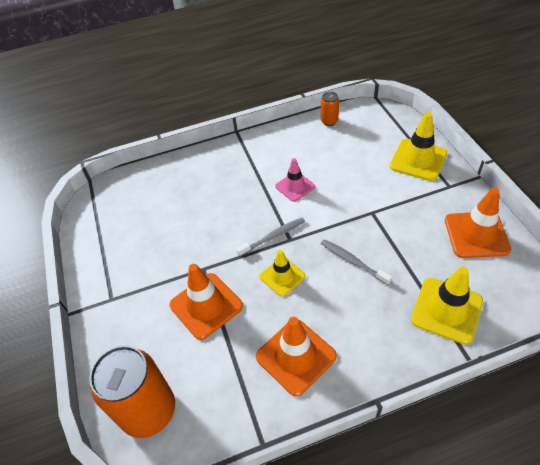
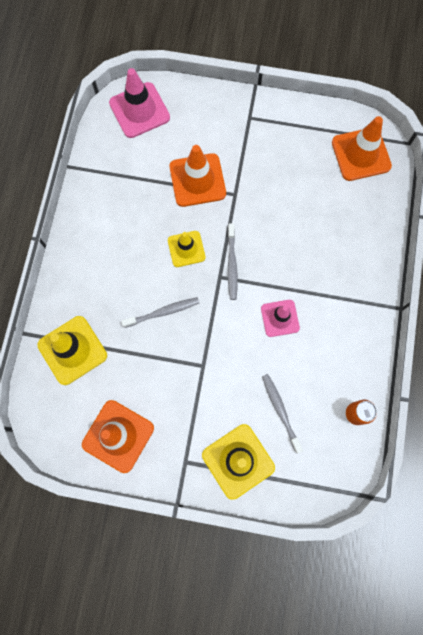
camera: 115 degrees right, 25 degrees up
orange can [89,345,175,438] -> pink traffic cone [109,68,170,138]
orange traffic cone [256,317,337,397] -> orange traffic cone moved to [332,116,392,181]
none -> grey toothbrush [262,374,303,453]

